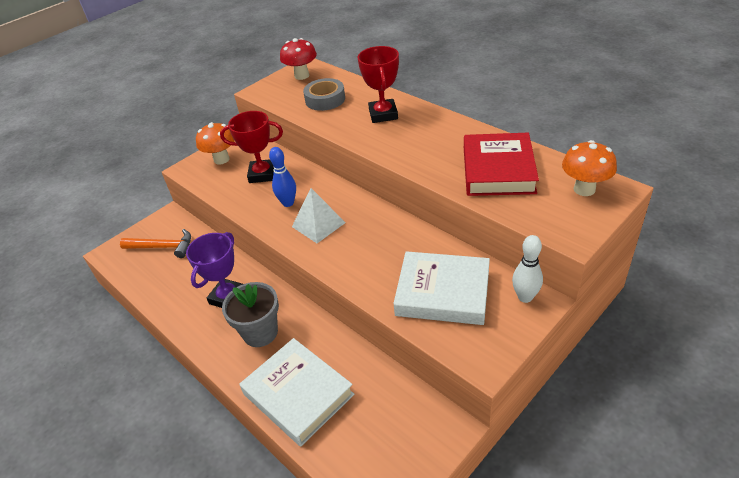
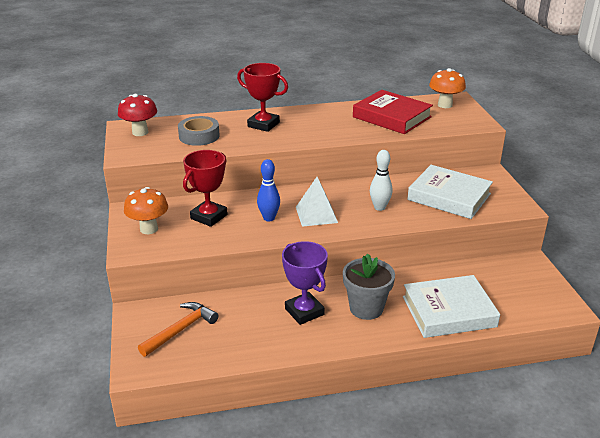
camera: 60 degrees left, 10 degrees down
white book [393,251,490,325] -> white book turned 75 degrees clockwise [407,165,493,219]
white bowling pin [512,235,543,303] -> white bowling pin moved to [370,150,393,211]

